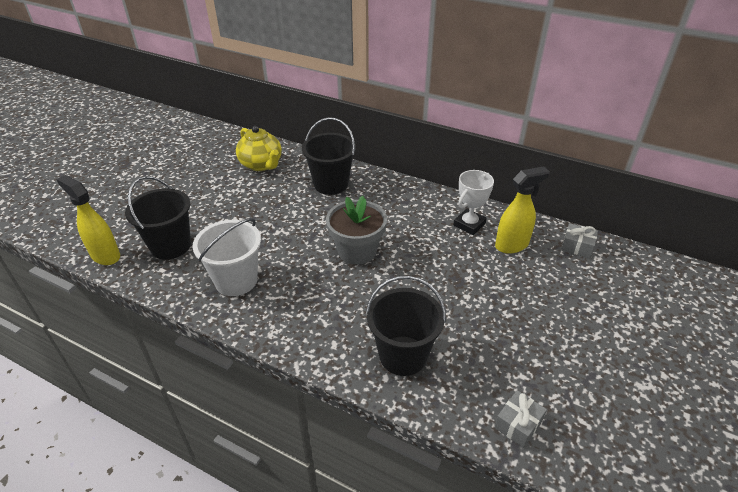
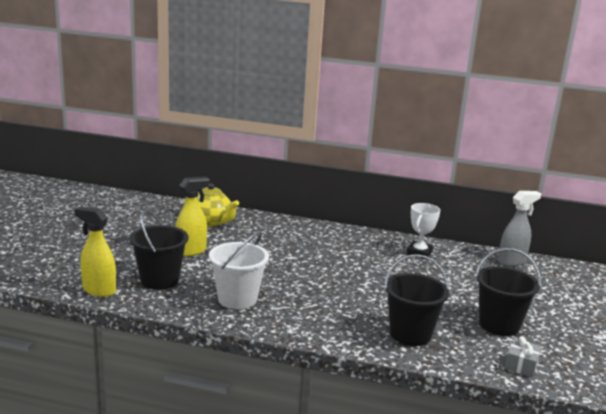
camera: 15 degrees left, 20 degrees down
black bucket [302,117,356,195] -> black bucket moved to [475,248,541,336]
grey flower pot [326,196,387,265] -> none
yellow spray bottle [495,167,550,254] -> yellow spray bottle moved to [175,177,210,256]
grey gift [561,223,598,258] -> grey spray bottle [498,191,541,266]

